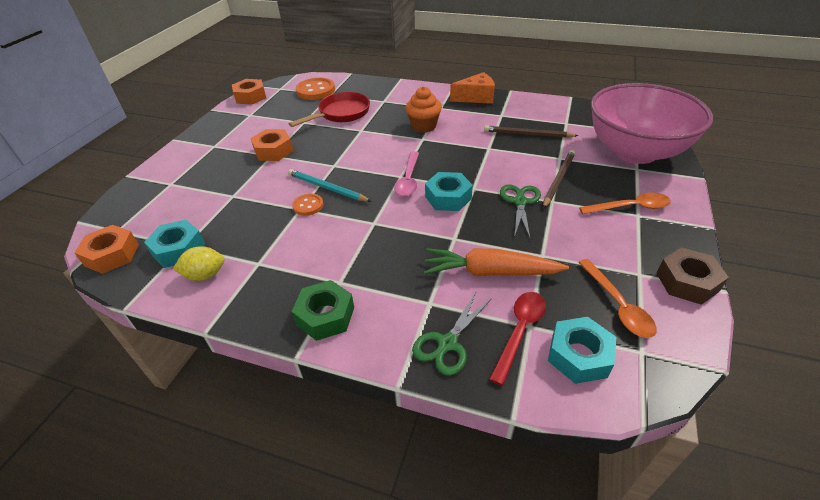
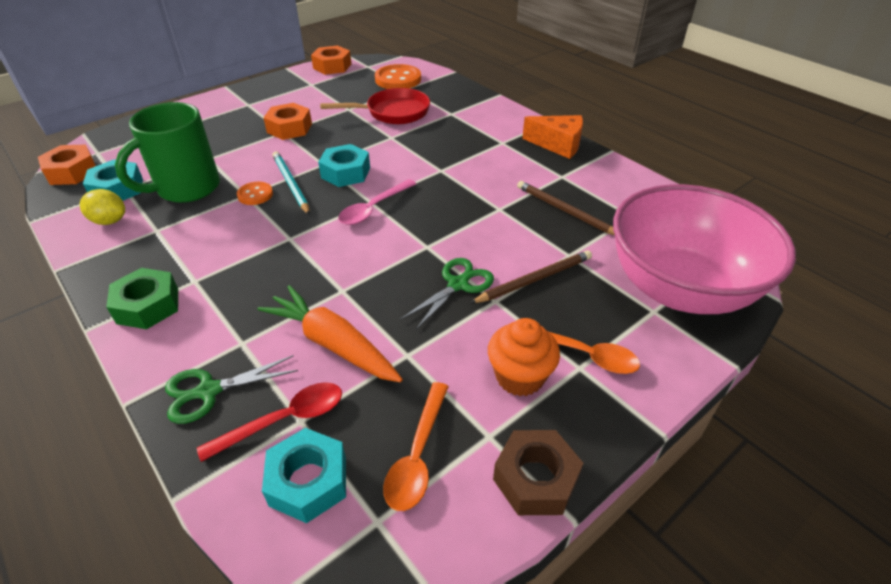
camera: 30 degrees right, 0 degrees up
orange cupcake [405,86,442,133] -> orange cupcake moved to [488,318,560,396]
turquoise nut [425,172,473,211] -> turquoise nut moved to [318,144,370,187]
none -> green mug [115,102,220,203]

